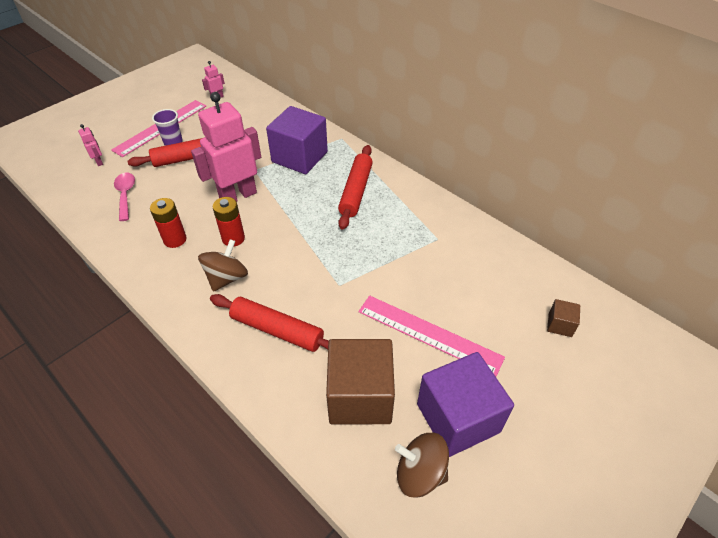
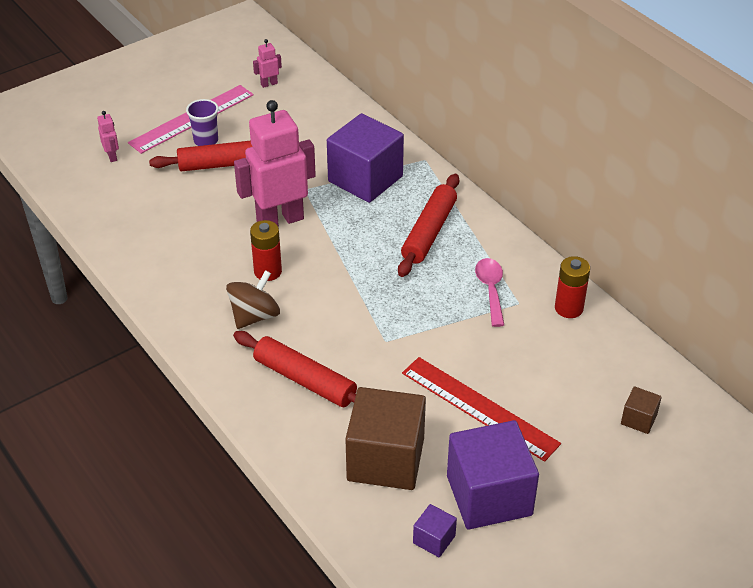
camera: 10 degrees right, 5 degrees down
pink spoon [114,173,135,221] -> pink spoon moved to [475,258,504,327]
red battery [150,198,187,248] -> red battery moved to [555,256,590,318]
pink ruler [358,296,505,376] -> red ruler [402,357,561,462]
brown spinning top [395,433,449,498] -> purple cube [413,504,457,557]

